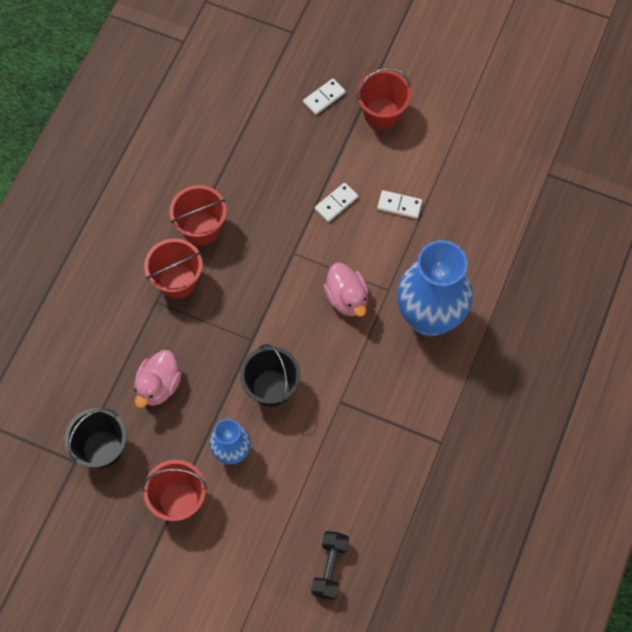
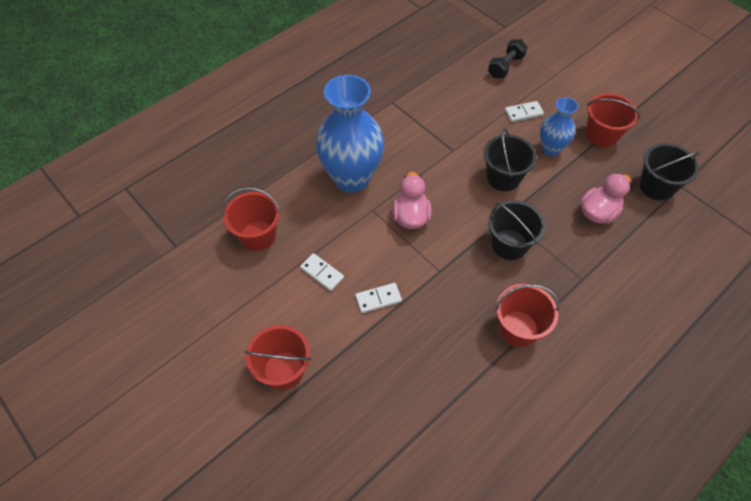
camera: 155 degrees left, 10 degrees down
red bucket [144,238,203,299] -> red bucket moved to [222,187,281,251]
white domino [303,78,346,115] -> white domino moved to [505,101,544,122]
none -> black bucket [488,200,545,260]

